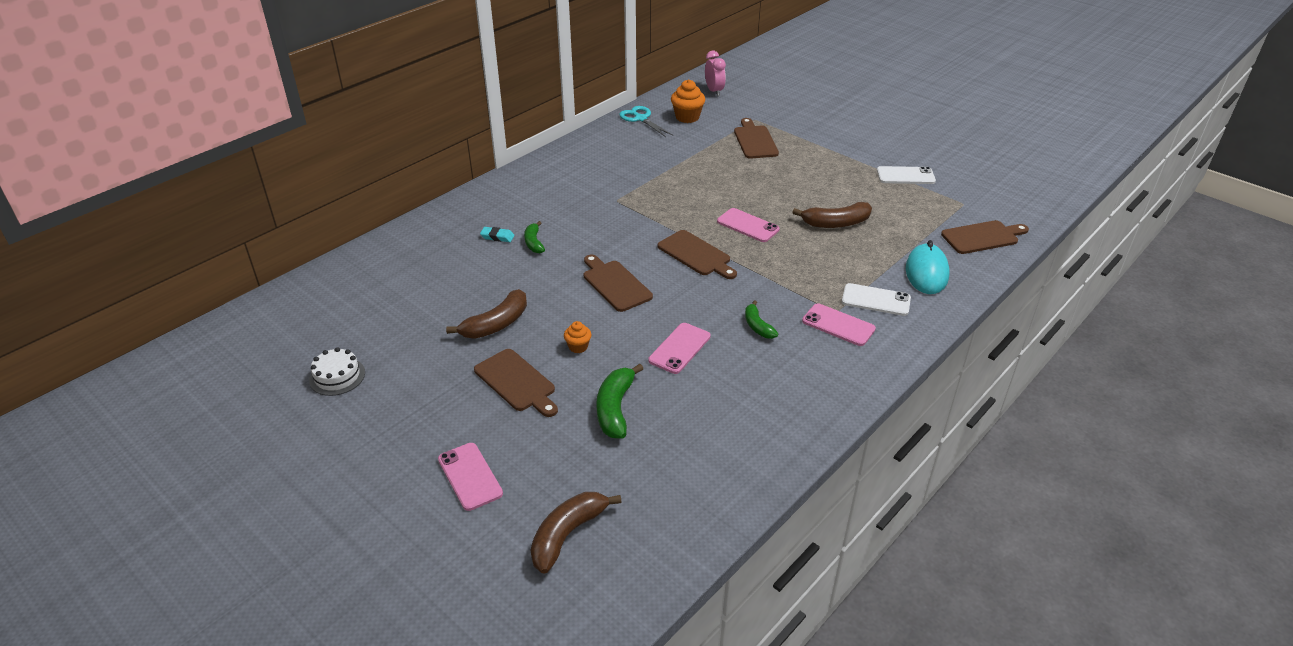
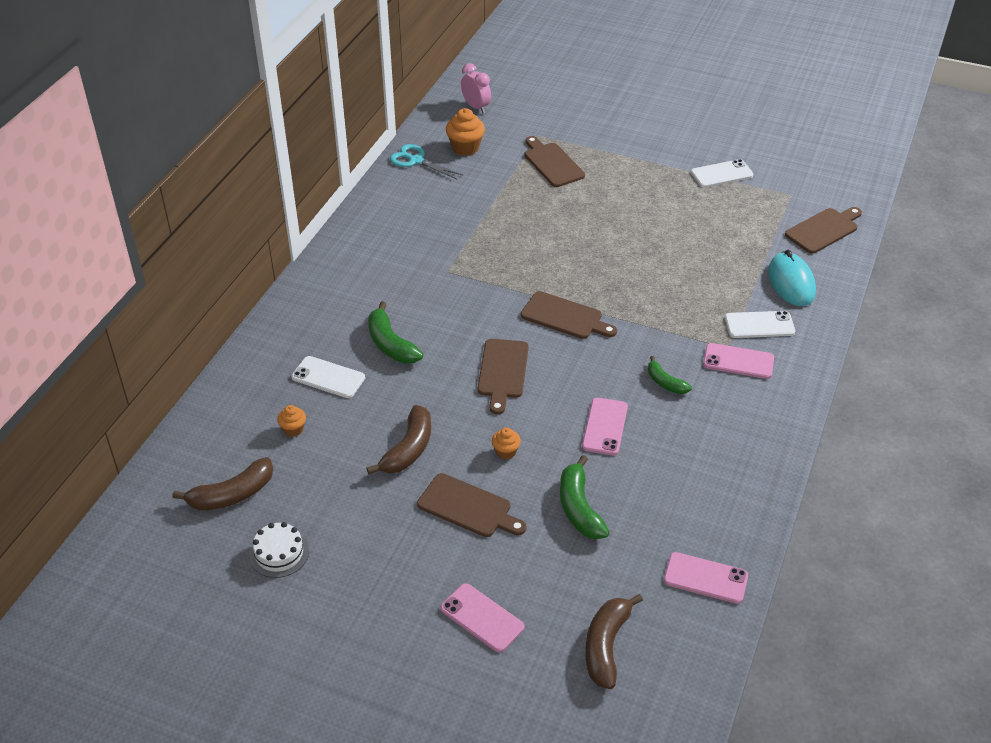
camera: 20 degrees left, 5 degrees up
turquoise eraser [480,227,514,242] -> none
green banana [524,221,545,253] -> green banana [368,301,423,363], size x1.62
brown cutting board [584,255,653,312] -> brown cutting board turned 120 degrees counterclockwise [478,339,529,414]
pink phone [717,208,780,242] -> pink phone moved to [664,552,748,604]
brown banana [792,202,872,228] -> brown banana moved to [173,457,273,511]
none -> orange cupcake [277,405,306,437]
none -> white phone [291,356,365,398]

